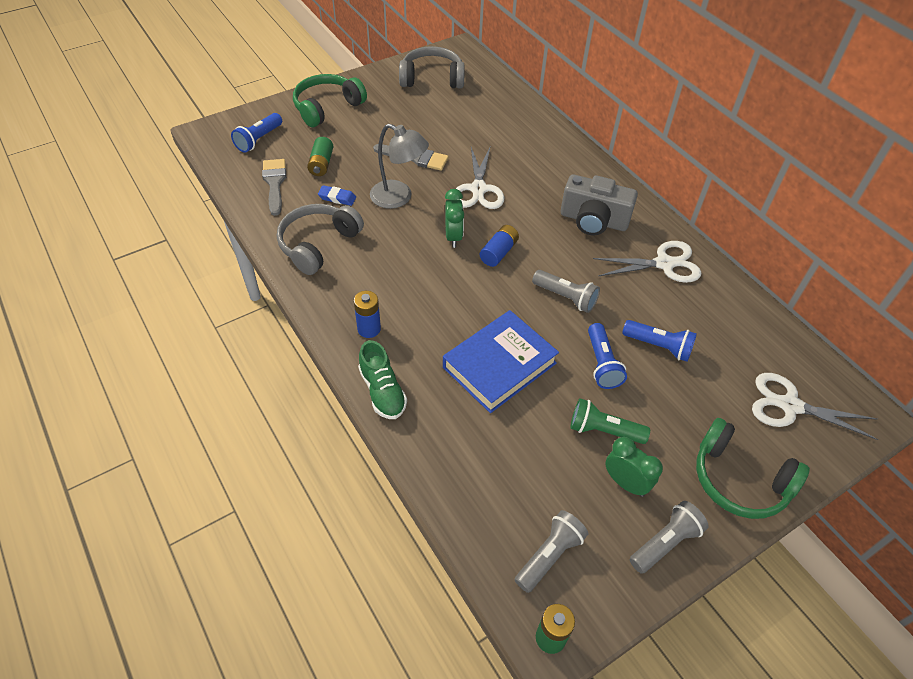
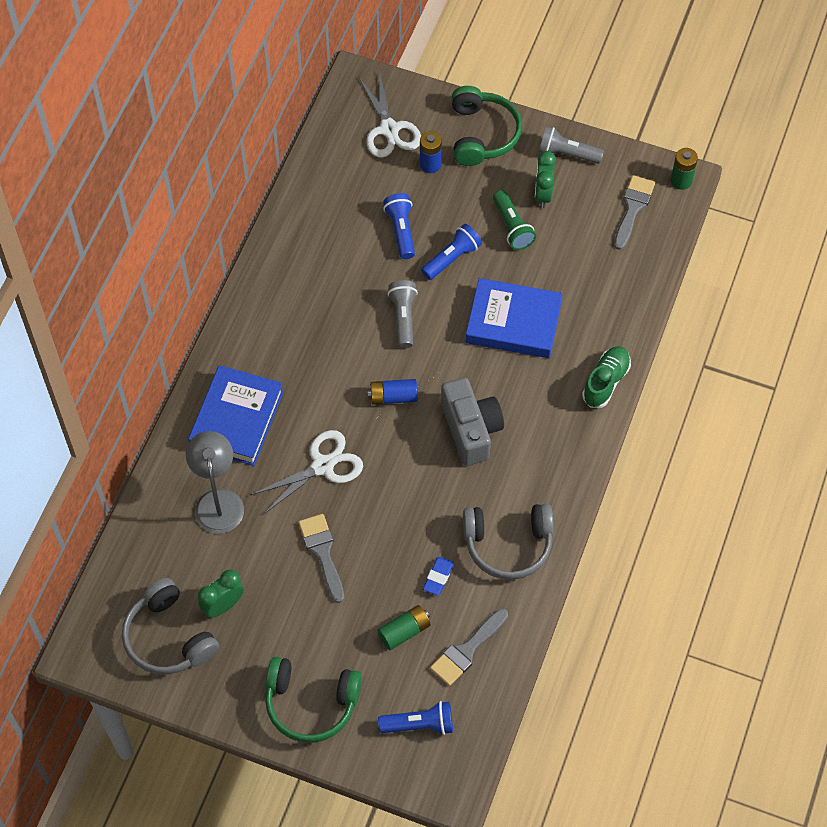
camera: 125 degrees left, 10 degrees up
blue eraser [318,185,356,206] -> blue eraser turned 45 degrees clockwise [423,557,454,596]
blue battery [354,291,381,338] -> blue battery moved to [420,131,442,173]
grey lamp [370,123,429,209] -> grey lamp moved to [186,431,244,534]
green clock [445,189,464,248] -> green clock moved to [198,569,244,618]
grey flashlight [515,510,588,593] -> grey brush [614,175,655,250]
grey camera [561,175,638,235] -> grey camera moved to [441,378,504,466]
white scissors [593,241,701,283] -> none
none -> blue book [188,365,284,466]

